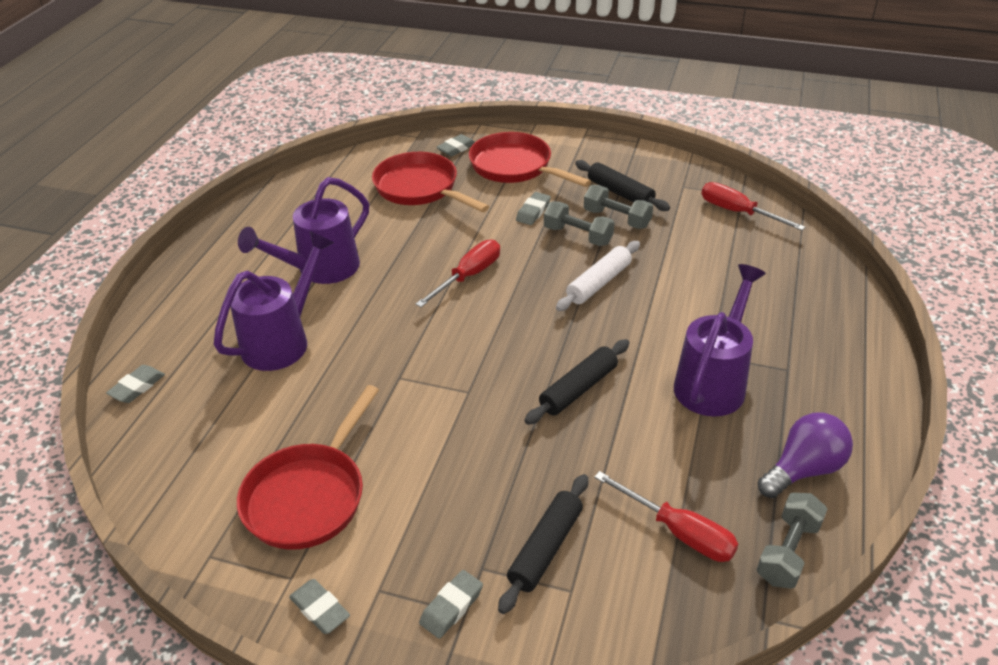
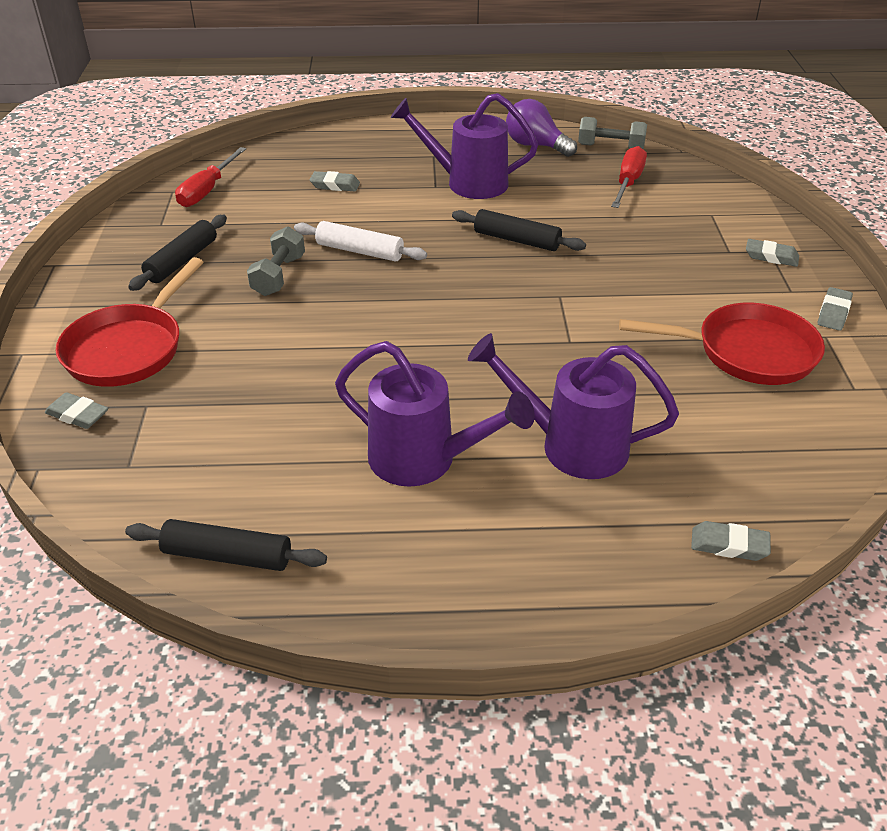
camera: 110 degrees left, 0 degrees up
red pan [372,152,489,212] -> none
red screwdriver [416,240,500,307] -> none
black rolling pin [498,474,588,614] -> black rolling pin moved to [125,519,327,571]
grey eraser [516,192,551,225] -> grey eraser moved to [310,171,360,191]
grey dumbbell [584,185,653,229] -> none

